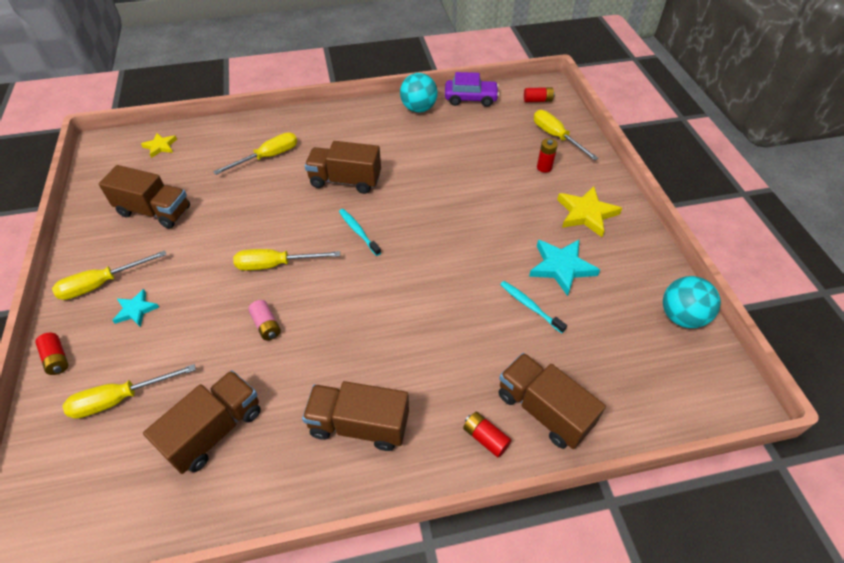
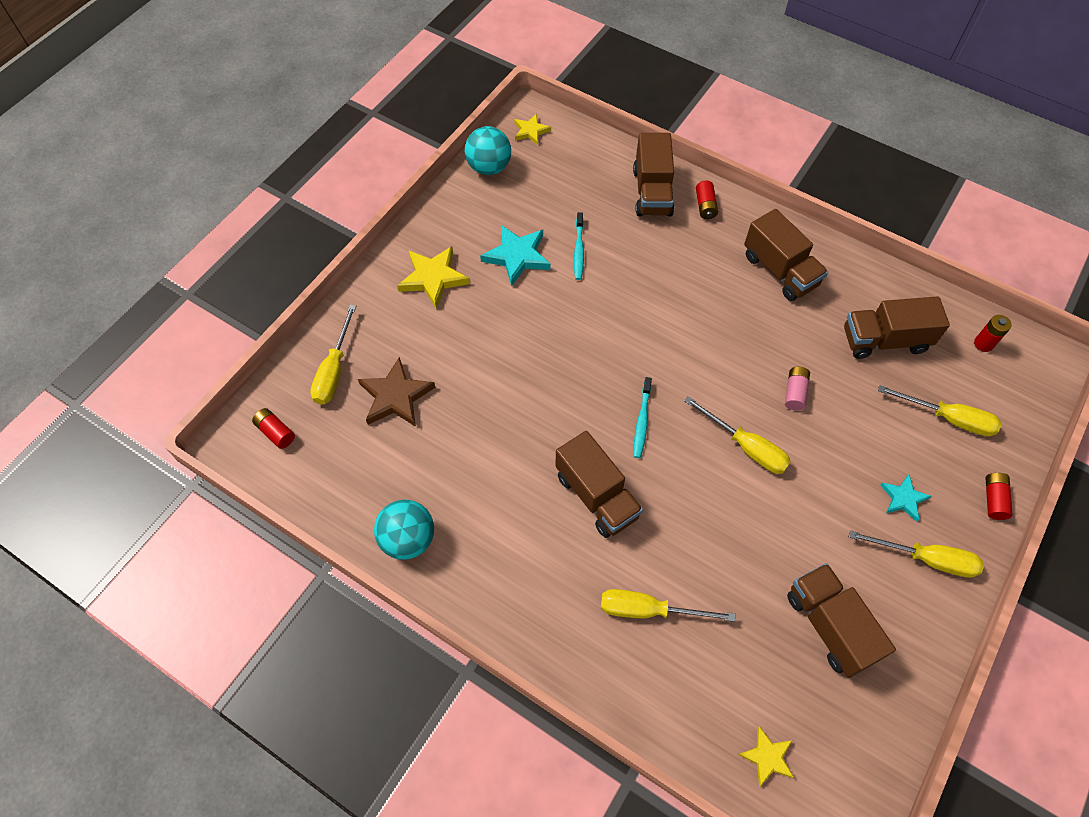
camera: 135 degrees left, 10 degrees up
purple car [445,72,499,107] -> none
red battery [537,139,558,173] -> red battery moved to [974,315,1012,352]
none -> brown star [358,357,436,427]
none -> yellow star [514,114,551,145]

